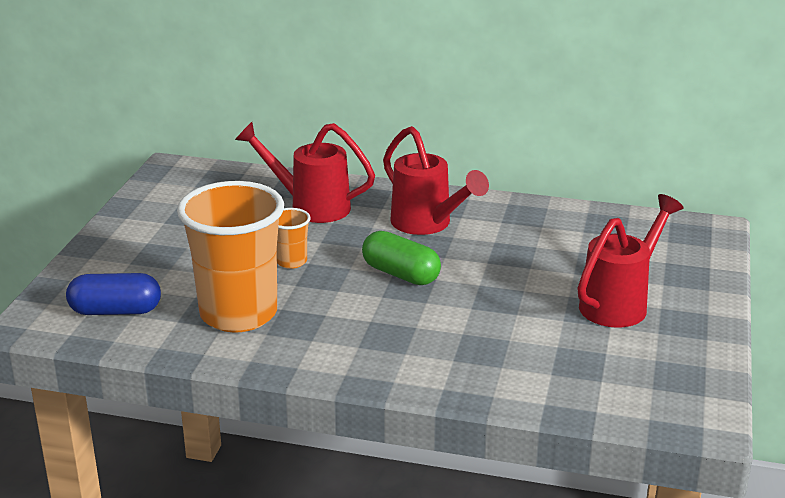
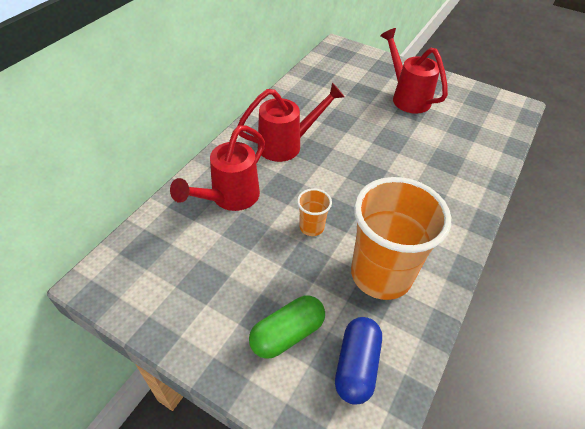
camera: 75 degrees left, 20 degrees up
green capsule [362,231,441,285] -> green capsule moved to [249,295,325,359]

